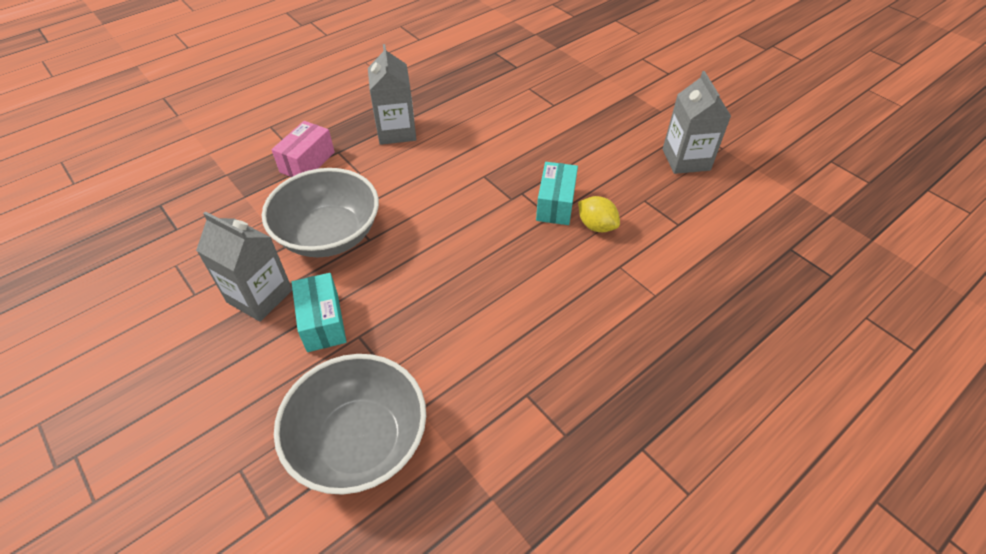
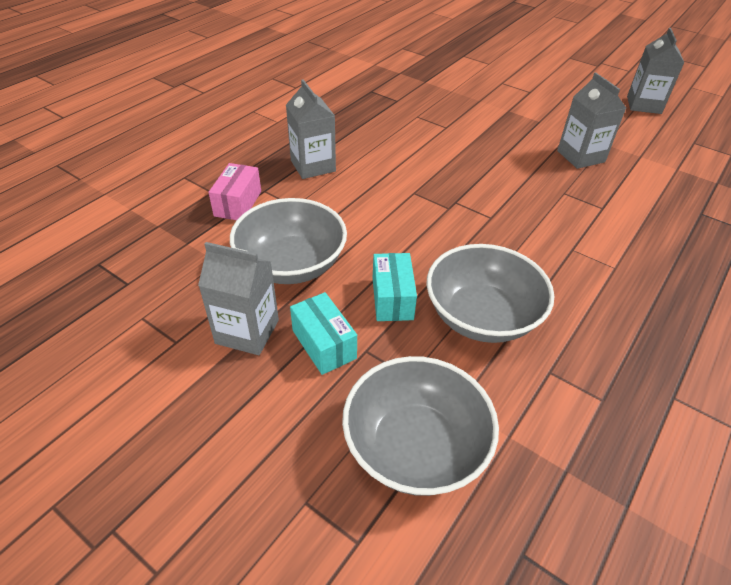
camera: 15 degrees left, 5 degrees down
turquoise box [536,162,578,225] -> turquoise box moved to [373,253,417,321]
yellow lemon [578,196,620,232] -> none
none -> grey bowl [426,244,555,343]
none -> grey carton [627,28,684,114]

